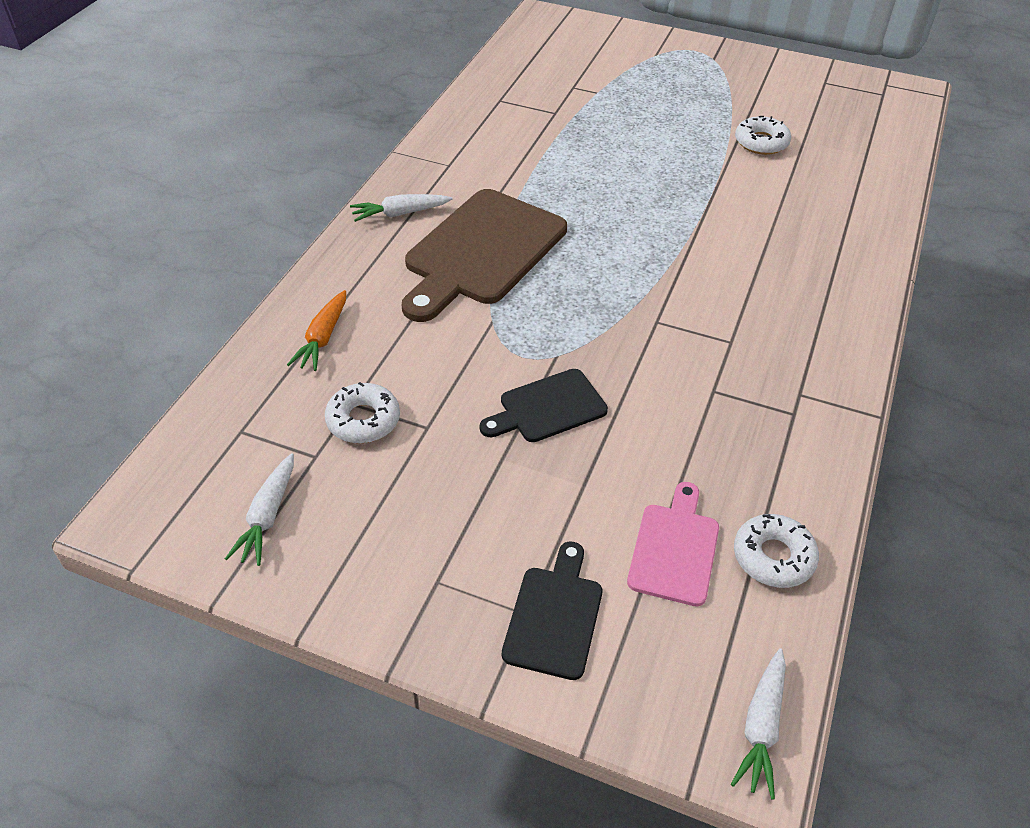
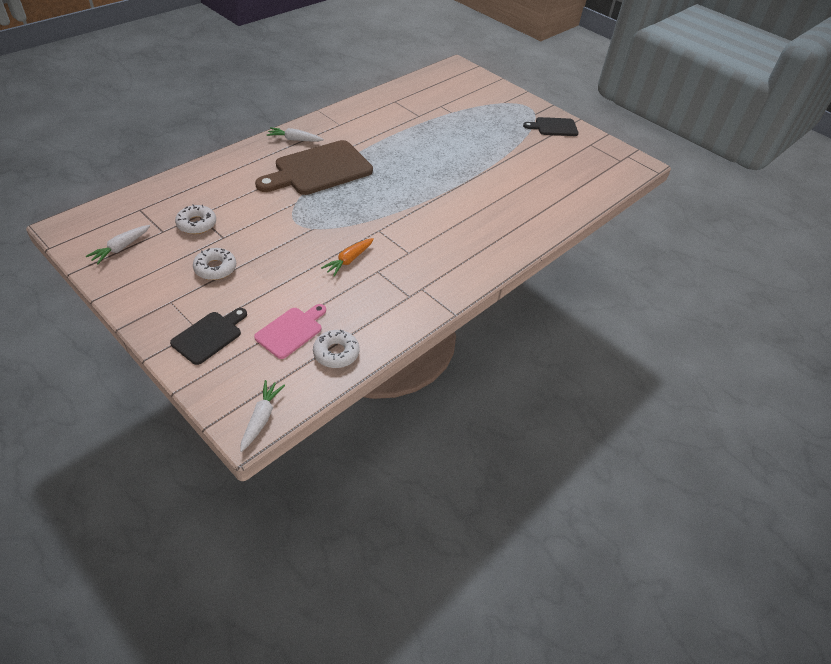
camera: 20 degrees right, 0 degrees up
orange carrot [287,290,346,371] -> orange carrot moved to [321,238,374,276]
black cutting board [480,369,608,442] -> black cutting board moved to [523,117,579,136]
white carrot [731,648,786,800] -> white carrot turned 150 degrees clockwise [240,380,285,452]
white donut [735,116,791,155] -> white donut moved to [193,248,236,280]

